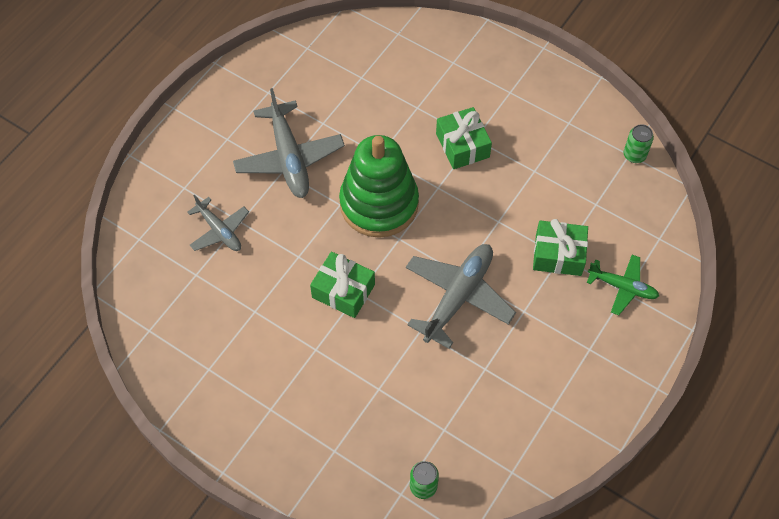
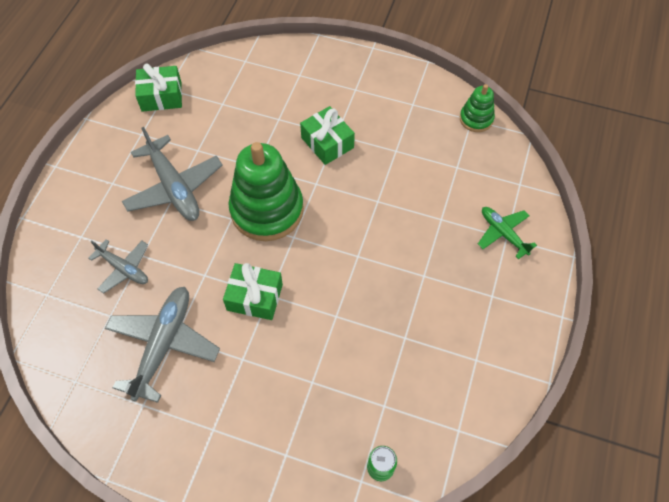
camera: 15 degrees left, 0 degrees up
grey plane [406,244,516,349] -> grey plane moved to [105,287,220,403]
green gift [533,219,588,276] -> green gift moved to [135,63,182,112]
green plane [587,255,659,315] -> green plane turned 135 degrees counterclockwise [478,207,537,259]
green can [623,124,654,163] -> green stacking toy [460,84,495,132]

